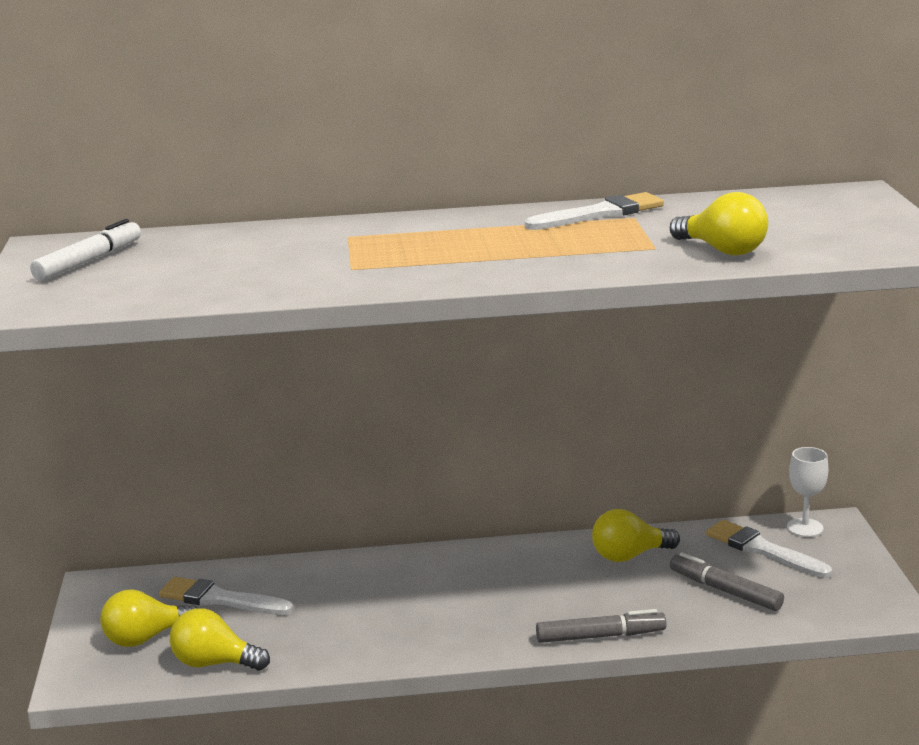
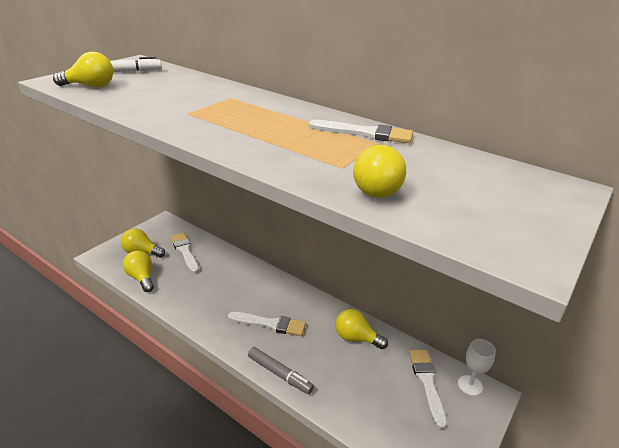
camera: 40 degrees right, 10 degrees up
grey marker [670,552,784,611] -> none
none -> yellow light bulb [53,52,113,87]
none -> white brush [228,312,306,336]

